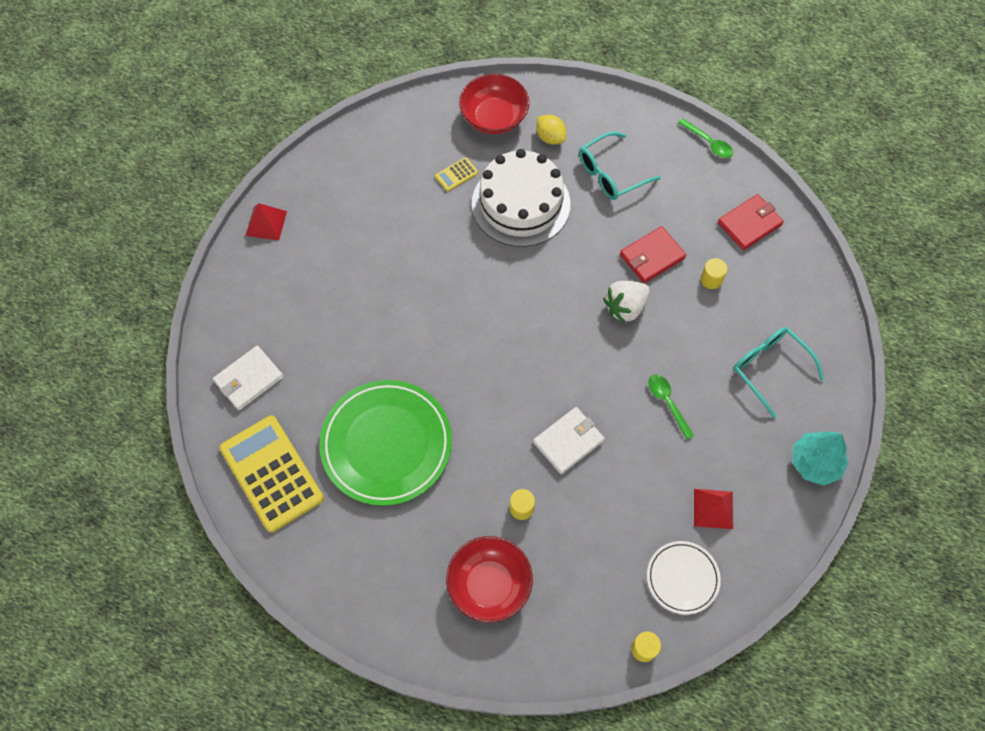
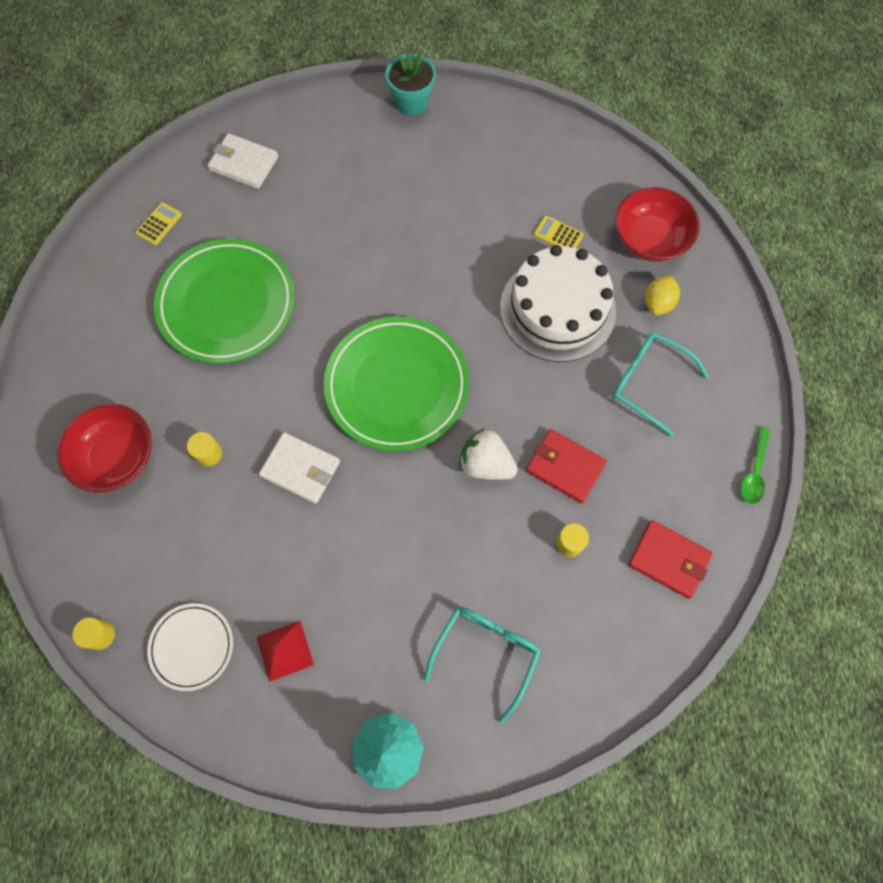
camera: 65 degrees right, 5 degrees up
yellow calculator [220,416,324,532] -> yellow calculator [135,202,182,246], size x0.41
red pyramid [246,203,287,240] -> turquoise flower pot [385,53,436,115]
green spoon [648,374,694,440] -> none
none -> green plate [324,317,469,451]

